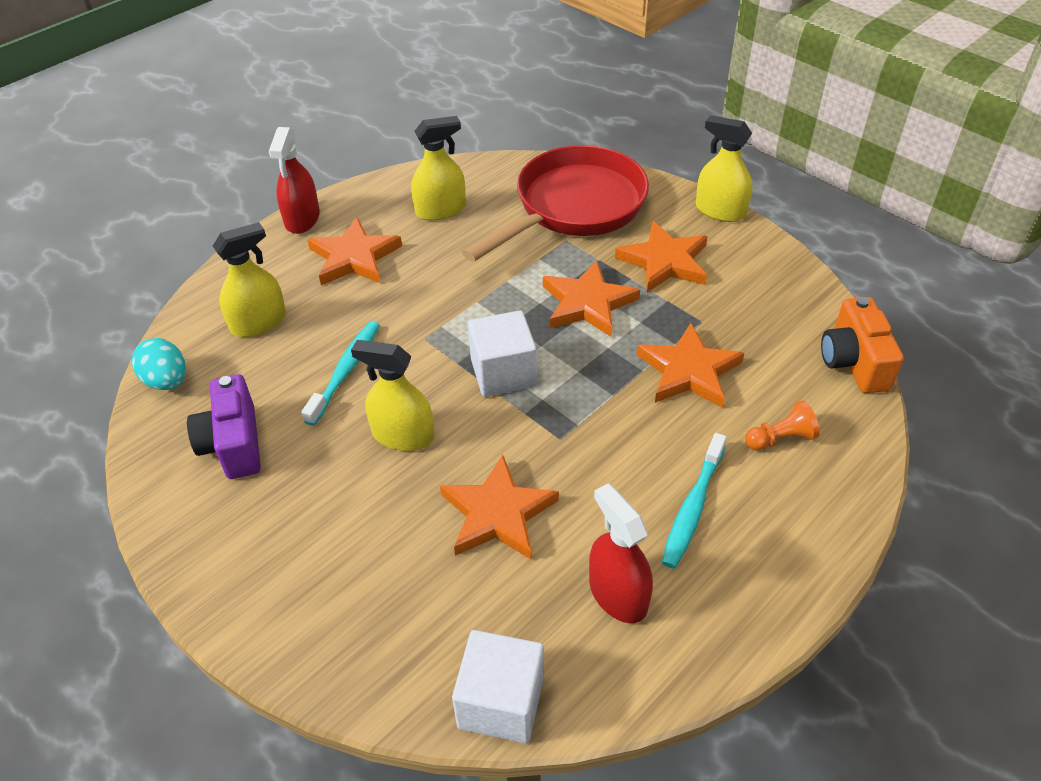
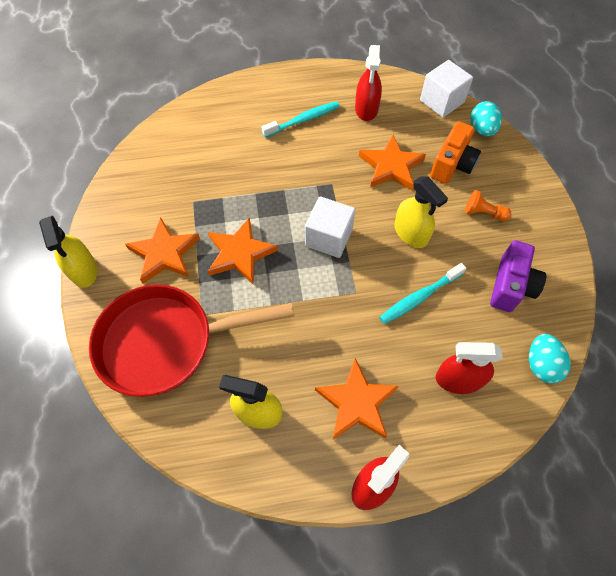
camera: 145 degrees left, 15 degrees up
yellow spray bottle [213,222,286,337] -> red spray bottle [436,342,503,394]
orange star [637,323,744,408] -> none
orange pawn [745,400,820,451] -> orange pawn moved to [465,190,511,221]
orange camera [821,297,904,393] -> orange camera moved to [430,121,481,184]
none -> turquoise egg [471,101,502,136]

